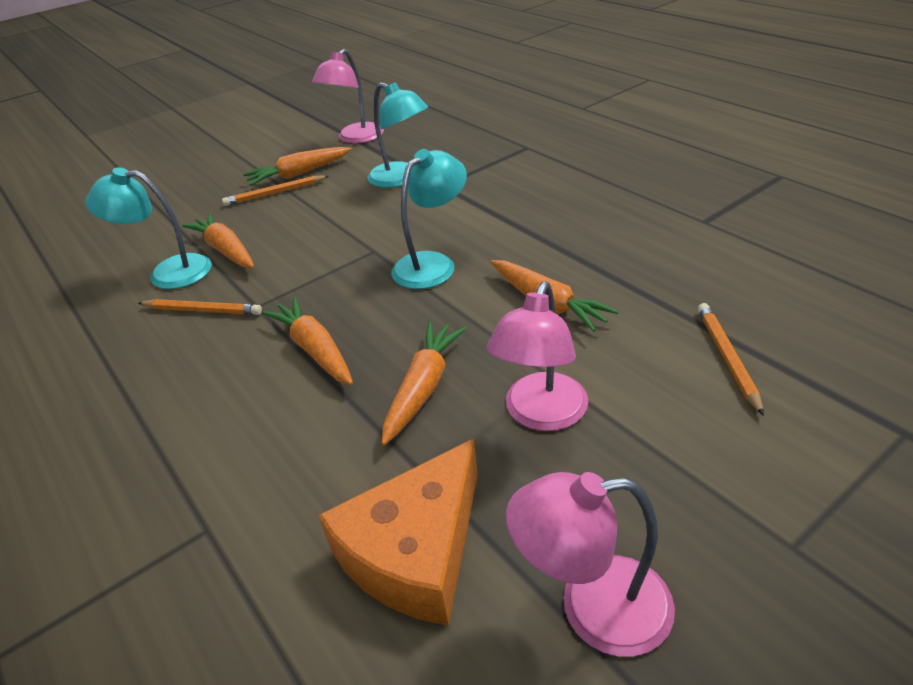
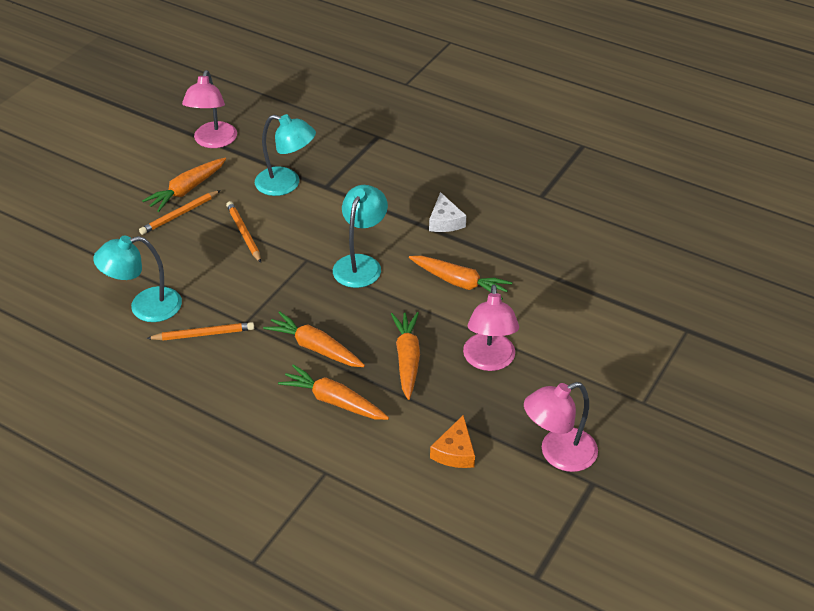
camera: 25 degrees left, 5 degrees up
orange carrot [182,213,254,268] -> orange carrot moved to [278,364,389,420]
orange cheese [318,439,478,626] -> orange cheese [430,415,475,468], size x0.54
orange pencil [698,303,764,416] -> orange pencil moved to [226,201,261,263]
none -> white cheese [429,192,466,232]

